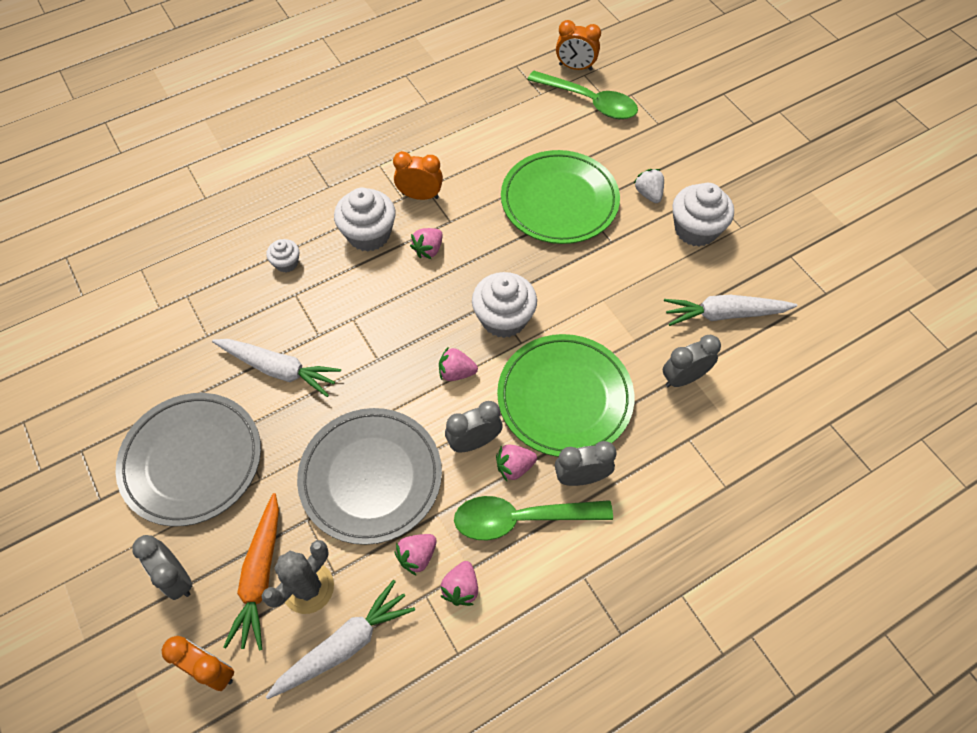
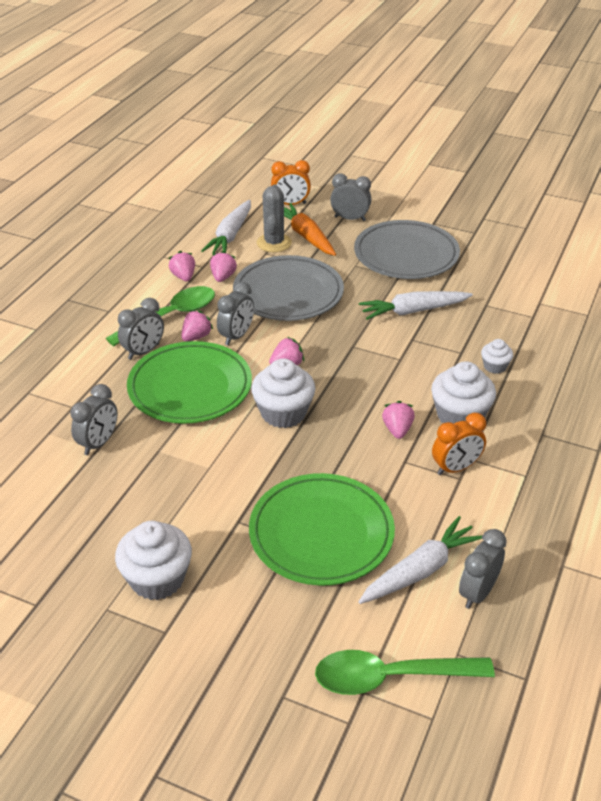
camera: 145 degrees right, 20 degrees down
orange clock [556,20,601,71] -> none
white strawberry [633,169,664,203] -> none
white carrot [664,295,797,326] -> white carrot moved to [358,516,483,604]
none -> grey clock [459,529,507,609]

